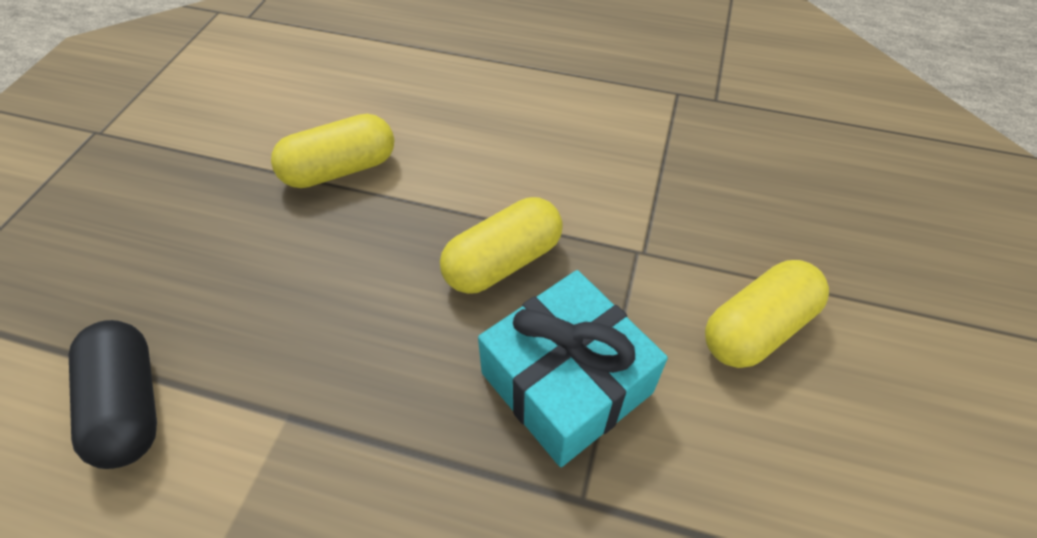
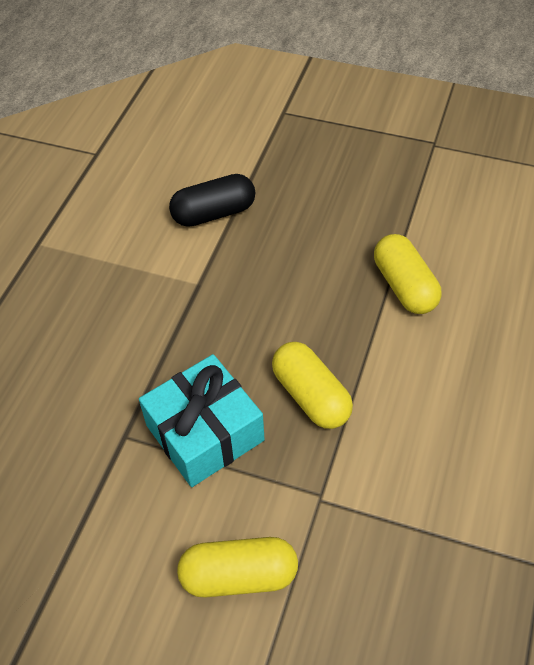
camera: 95 degrees right, 0 degrees up
yellow capsule [705,260,829,368] -> yellow capsule turned 60 degrees counterclockwise [177,537,298,598]

